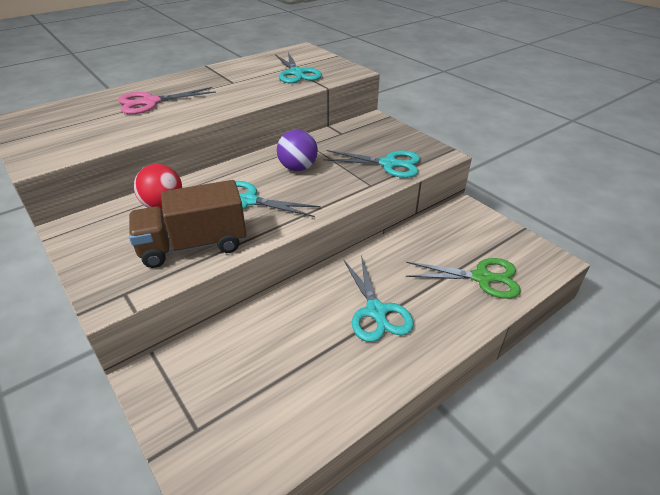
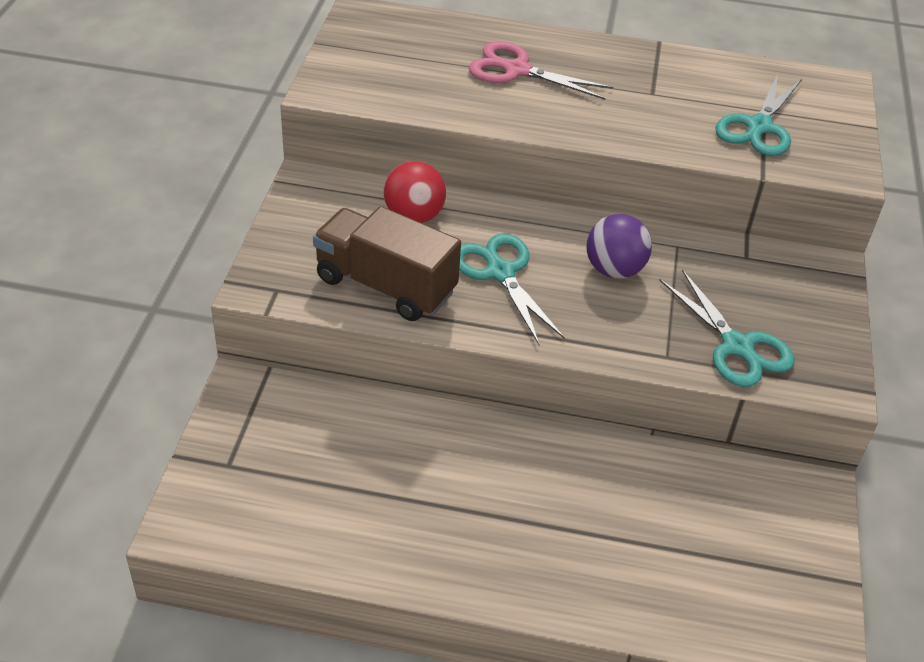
camera: 45 degrees right, 5 degrees up
turquoise scissors [343,255,414,342] -> none
green scissors [406,258,521,299] -> none

